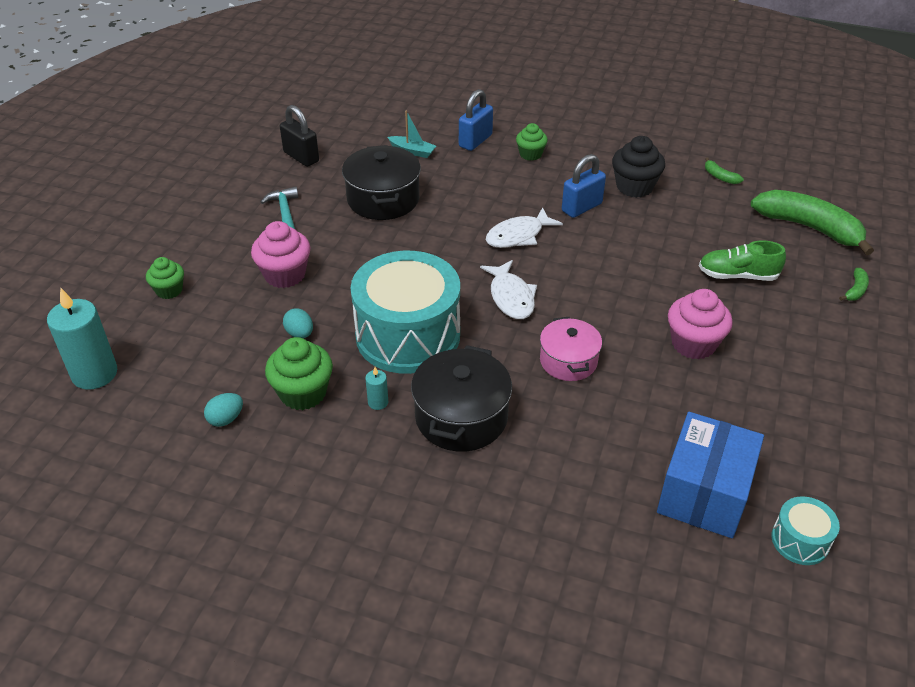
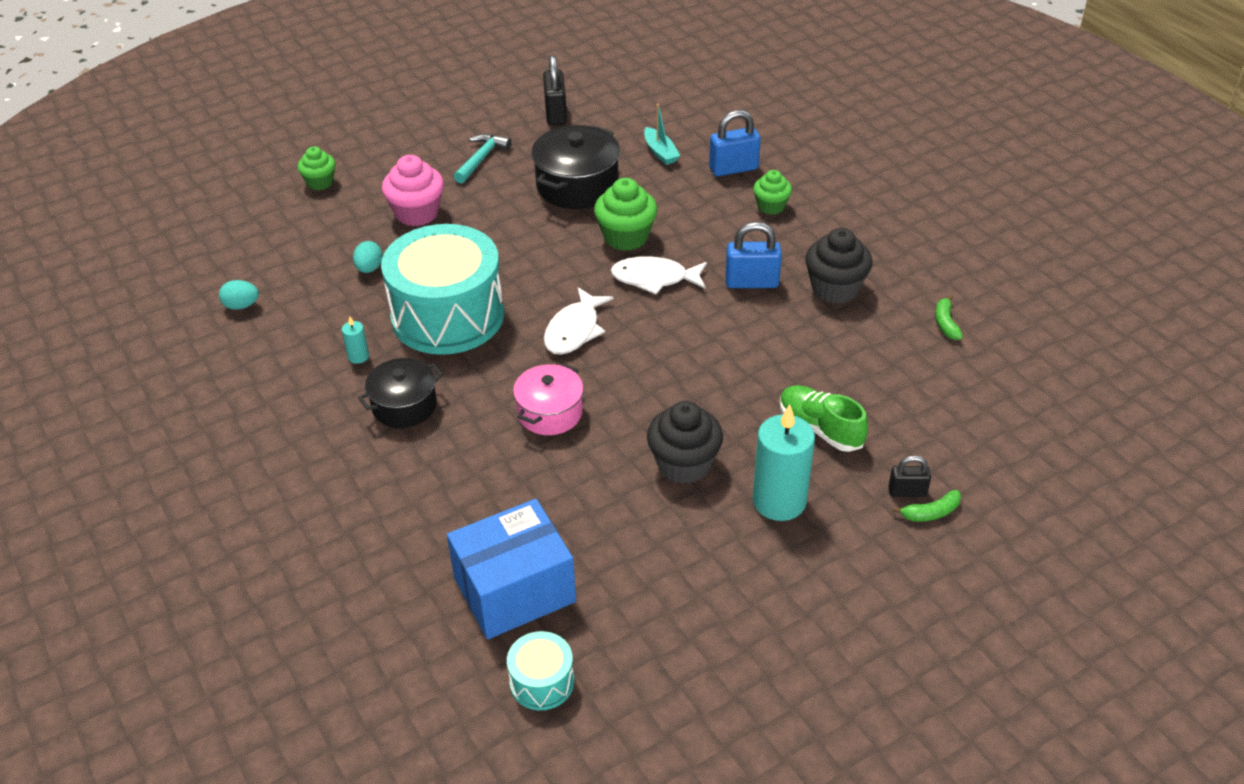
camera: 40 degrees right, 0 degrees up
turquoise candle [47,288,117,390] -> turquoise candle moved to [753,404,815,521]
green cupcake [265,337,333,410] -> green cupcake moved to [594,178,657,251]
black pot [411,345,512,452] -> black pot [358,358,443,428], size x0.66
pink cupcake [668,289,733,360] -> black cupcake [647,401,723,484]
green banana [751,190,874,255] -> none
none -> black padlock [888,455,931,497]

